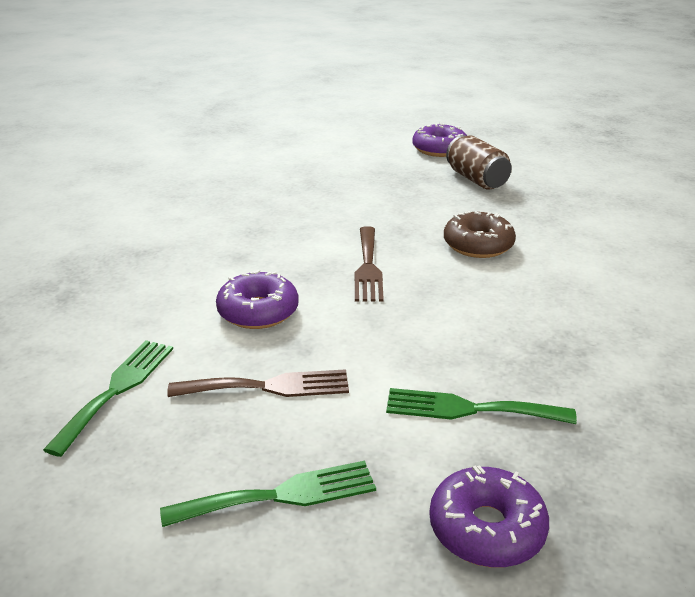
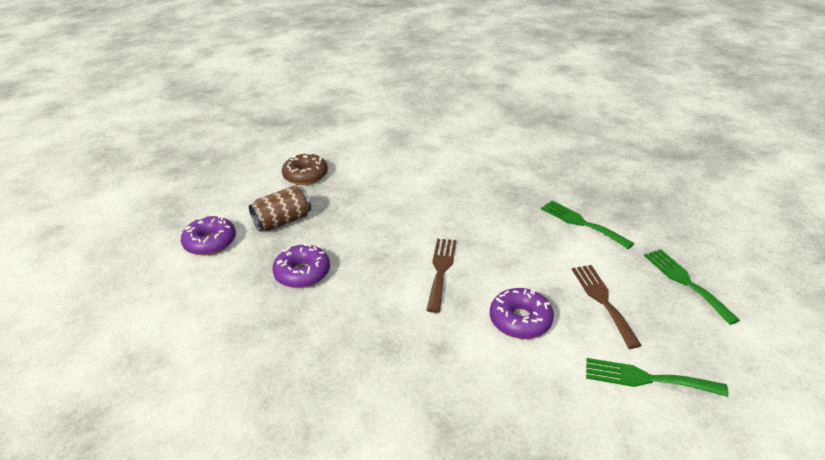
camera: 95 degrees left, 5 degrees up
brown fork [355,226,384,302] -> brown fork turned 75 degrees counterclockwise [426,239,456,313]
green fork [386,388,577,424] -> green fork turned 135 degrees clockwise [541,201,634,249]
purple donut [429,465,549,568] -> purple donut moved to [272,243,330,288]
brown donut [444,211,516,258] -> brown donut moved to [282,152,328,185]

